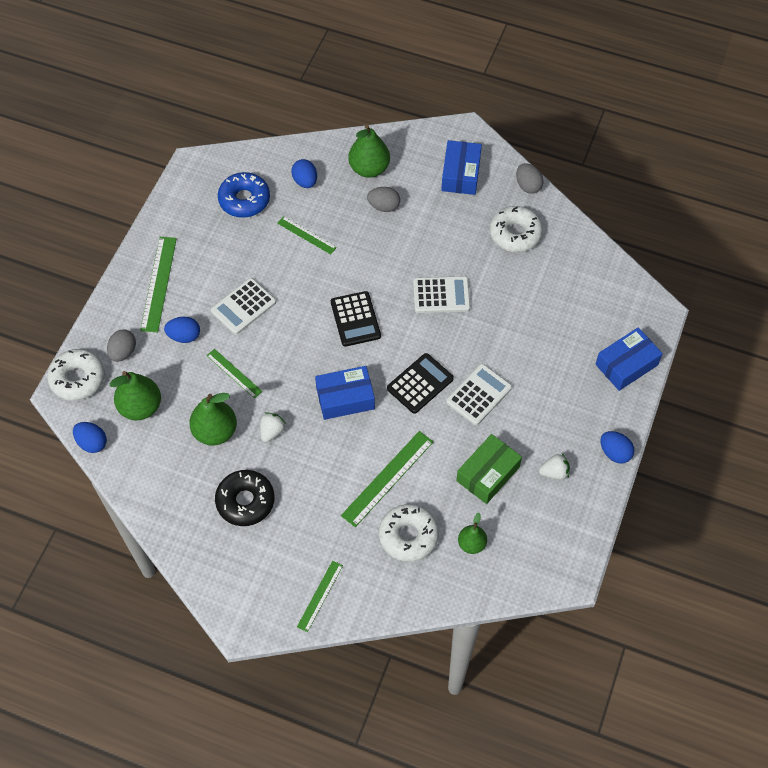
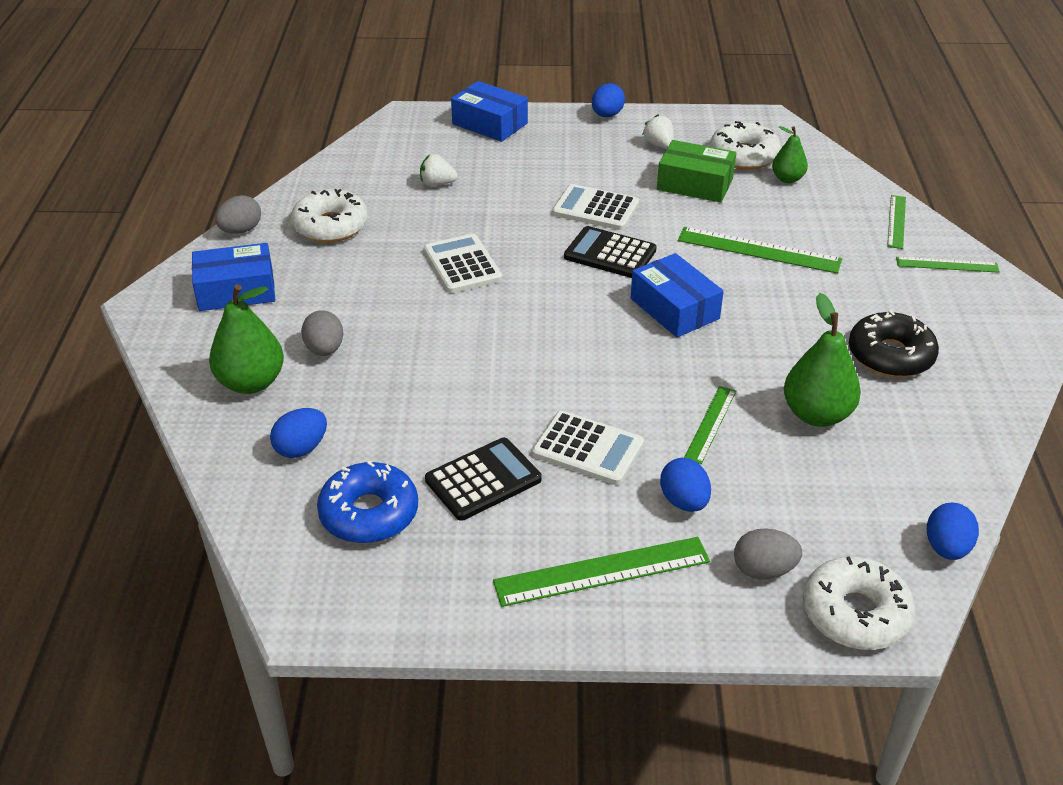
camera: 110 degrees left, 20 degrees down
green pear [110,371,161,421] -> none
white strawberry [260,412,286,442] -> white strawberry moved to [420,154,458,186]
green ruler [277,216,337,255] -> green ruler moved to [887,195,906,249]
black calculator [331,291,381,347] -> black calculator moved to [425,438,542,521]
white donut [379,504,439,562] -> white donut moved to [710,121,781,170]

